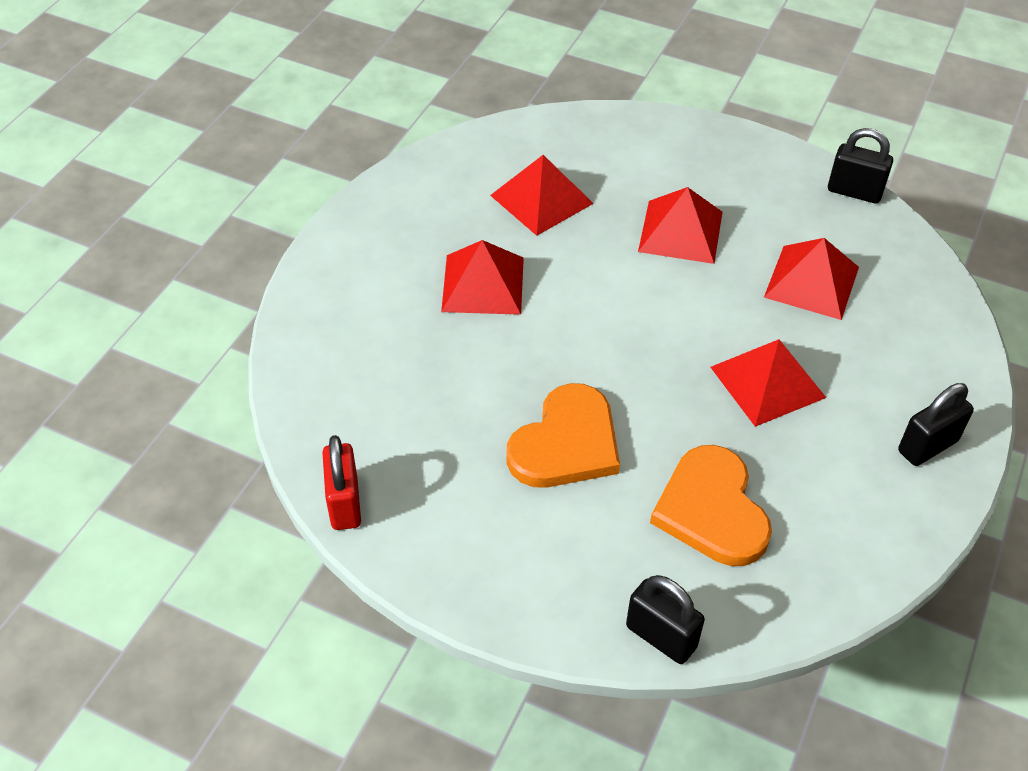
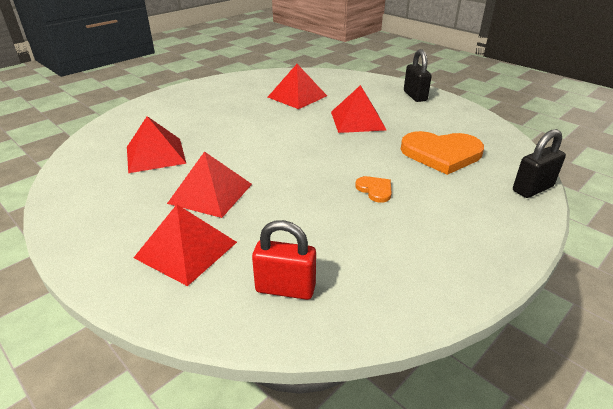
camera: 70 degrees left, 15 degrees down
red padlock [322,435,361,530] -> red padlock moved to [252,220,316,300]
orange heart [506,383,620,488] -> orange heart [355,176,392,203], size x0.46
red pyramid [638,187,723,264] -> red pyramid moved to [134,204,237,286]
black padlock [828,128,893,204] -> none

